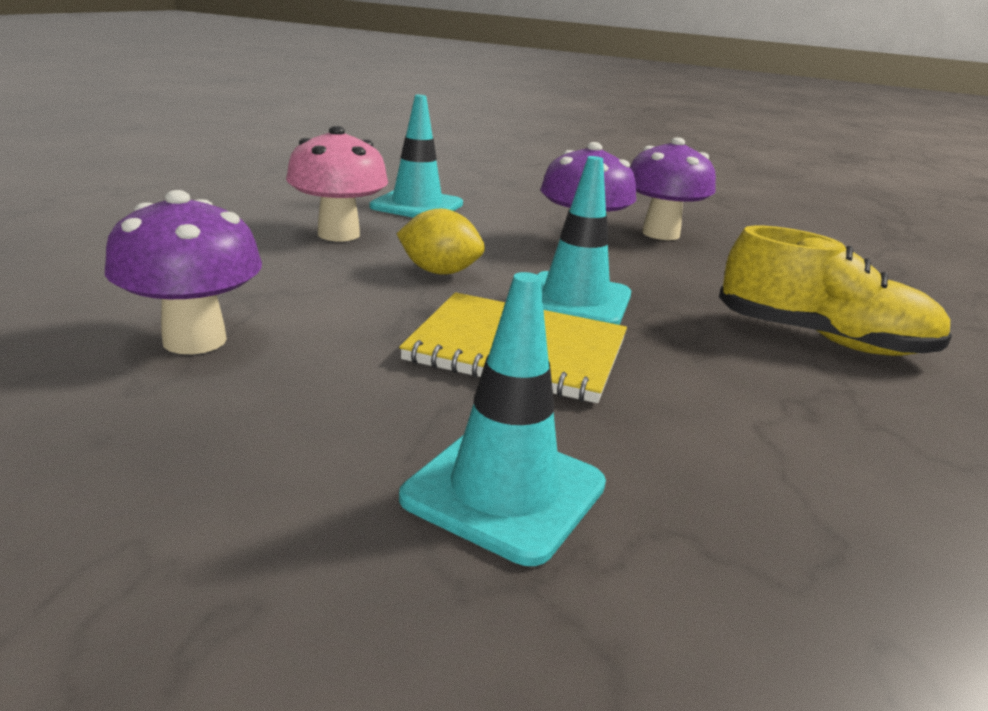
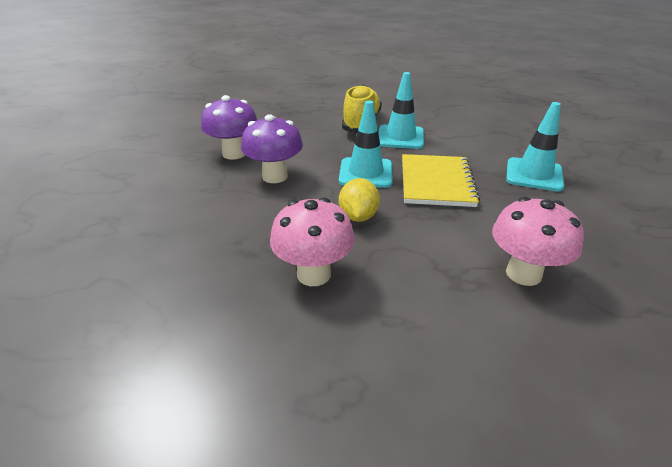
camera: 100 degrees left, 10 degrees up
purple mushroom [105,190,262,354] -> pink mushroom [492,197,584,286]
turquoise traffic cone [370,95,463,218] -> turquoise traffic cone moved to [378,72,424,149]

